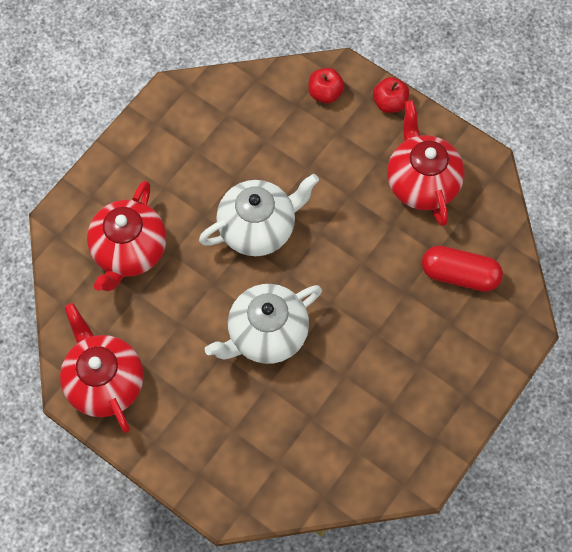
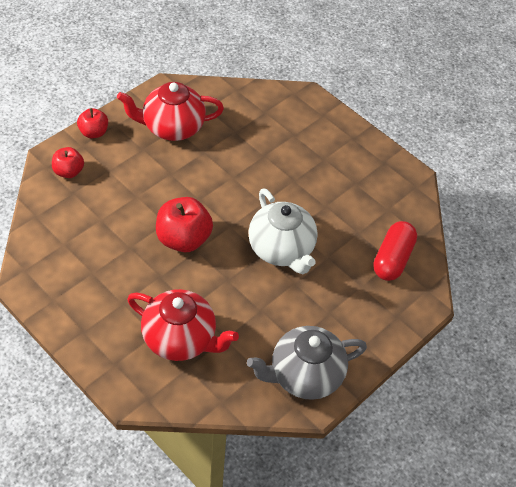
camera: 85 degrees left, 15 degrees down
red teapot [60,303,144,433] -> grey teapot [247,326,367,400]
white teapot [199,174,319,256] -> red apple [156,197,213,252]
red capsule [422,246,503,292] -> red capsule moved to [373,221,417,281]

